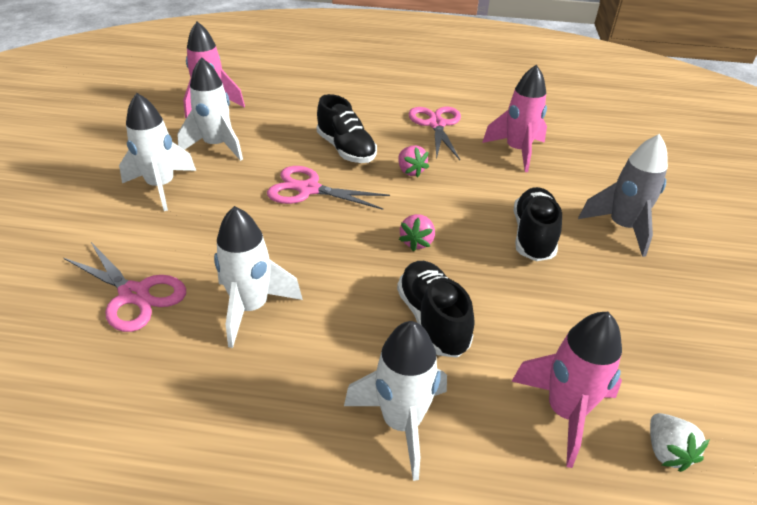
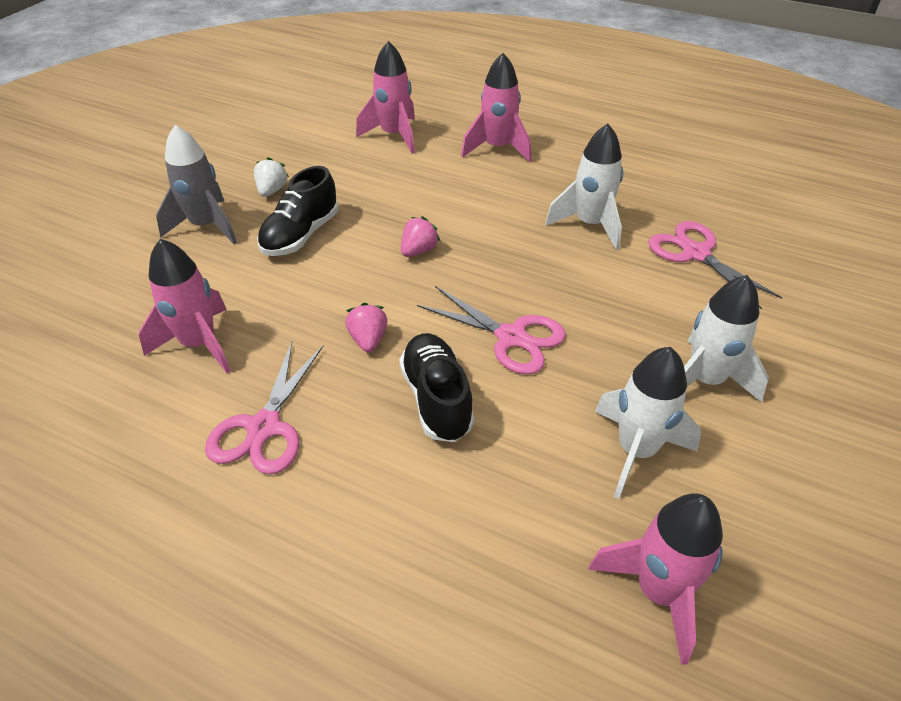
camera: 160 degrees left, 5 degrees up
white rocket [344,321,447,481] -> pink rocket [461,53,532,163]
black shoe [397,261,474,358] -> none
white strawberry [650,413,710,472] -> white strawberry moved to [254,157,289,197]

